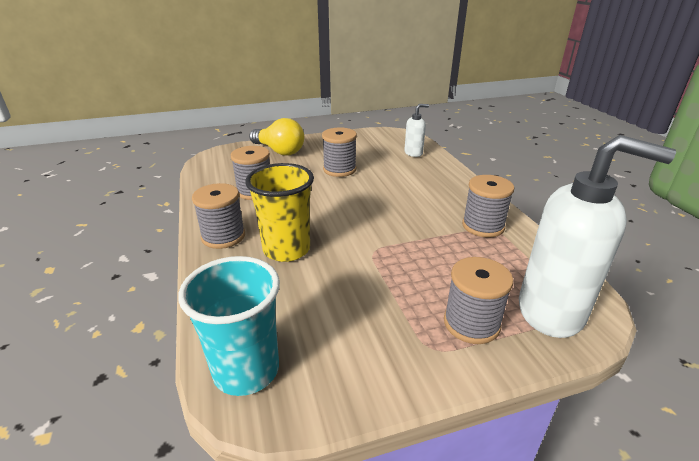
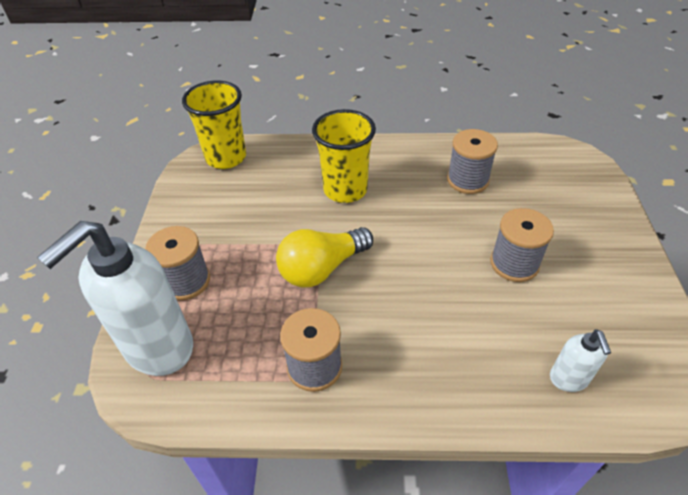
camera: 110 degrees right, 15 degrees up
turquoise cup [178,256,280,396] -> yellow cup [182,80,246,169]
grey spool [192,183,245,249] -> none
yellow light bulb [249,118,304,155] -> yellow light bulb moved to [276,227,373,287]

